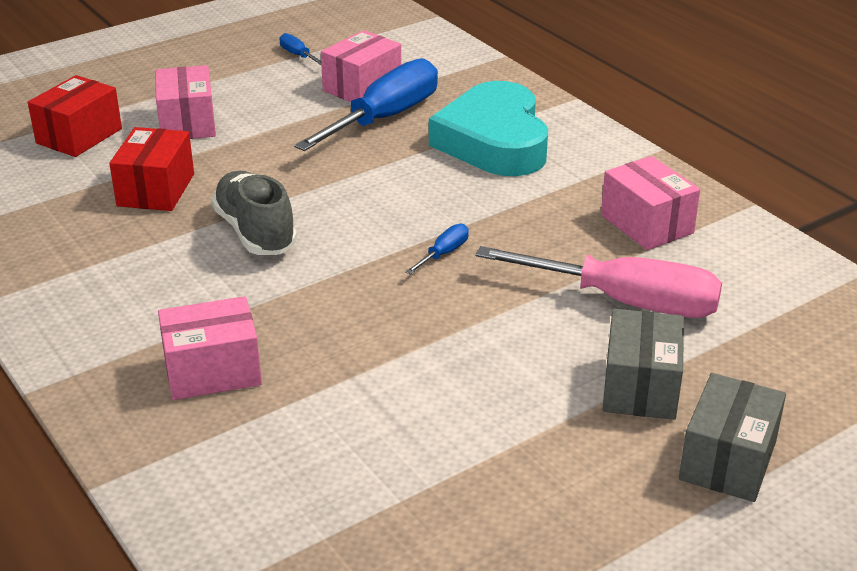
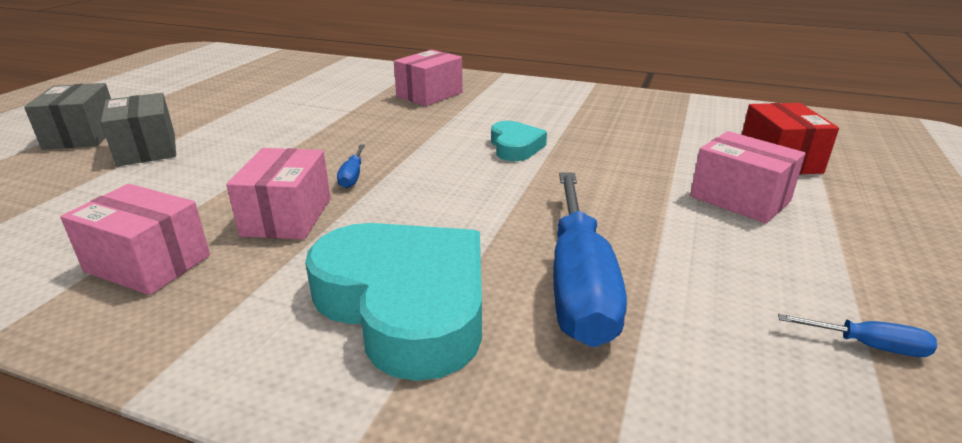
camera: 145 degrees right, 5 degrees down
red box [109,127,194,211] -> none
grey shoe [211,171,297,255] -> turquoise heart [491,121,547,161]
pink box [321,30,401,102] -> pink box moved to [226,148,331,239]
pink screwdriver [476,246,722,318] -> none

